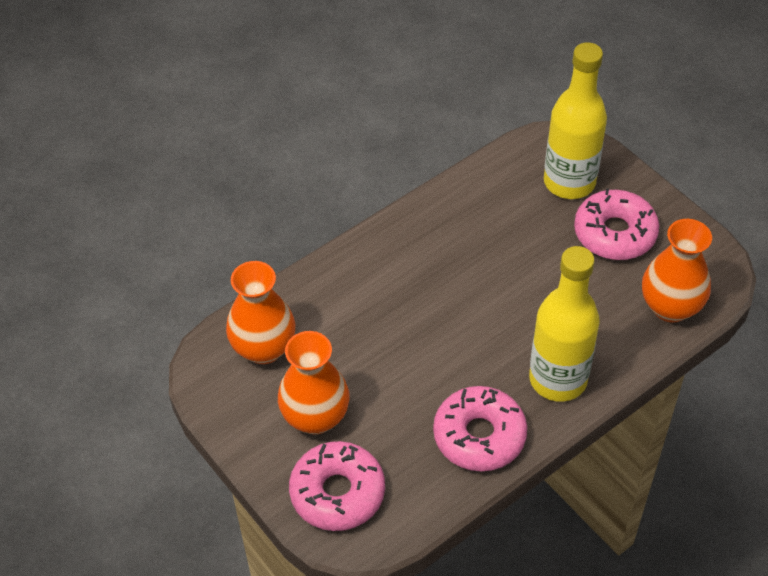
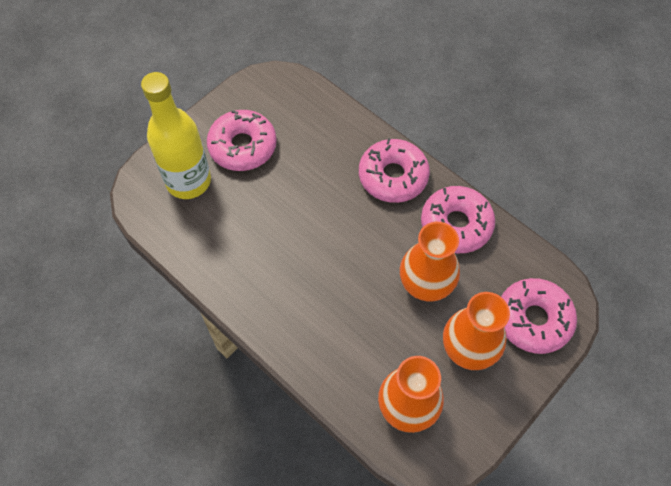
camera: 100 degrees left, 10 degrees up
yellow bottle [529,246,600,402] -> pink donut [359,138,430,203]
orange vase [642,219,712,323] -> orange vase moved to [400,222,460,301]

